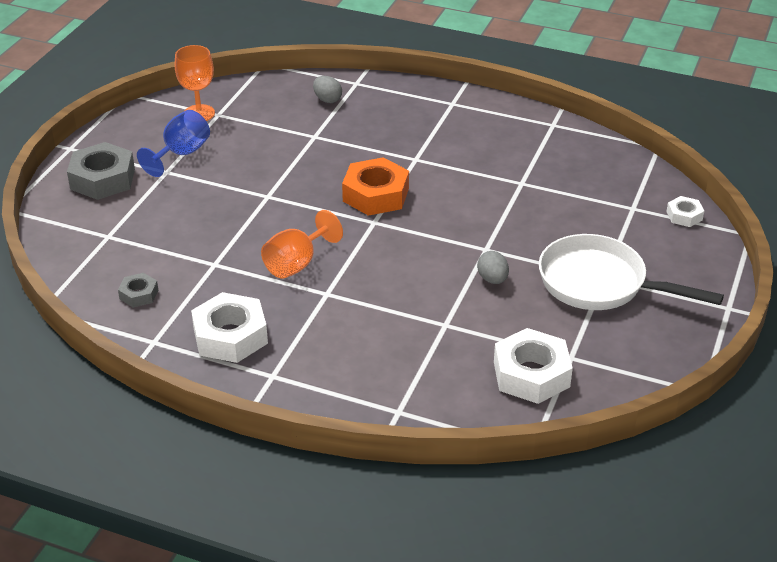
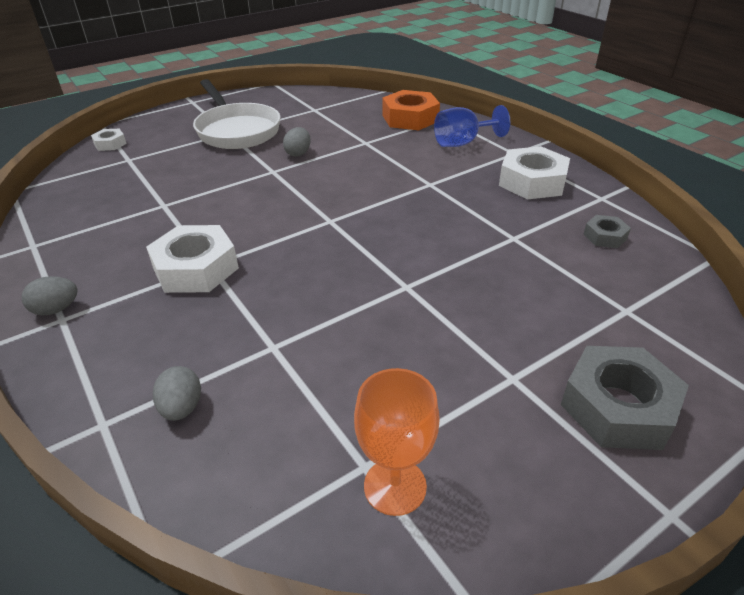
camera: 145 degrees left, 0 degrees up
blue goblet [137,110,210,177] -> blue goblet moved to [434,105,510,147]
orange goblet [261,210,343,279] -> none
orange nut [342,157,409,216] -> orange nut moved to [382,90,440,130]
white nut [494,328,573,404] -> white nut moved to [146,225,239,293]
none -> grey egg [22,276,78,315]

